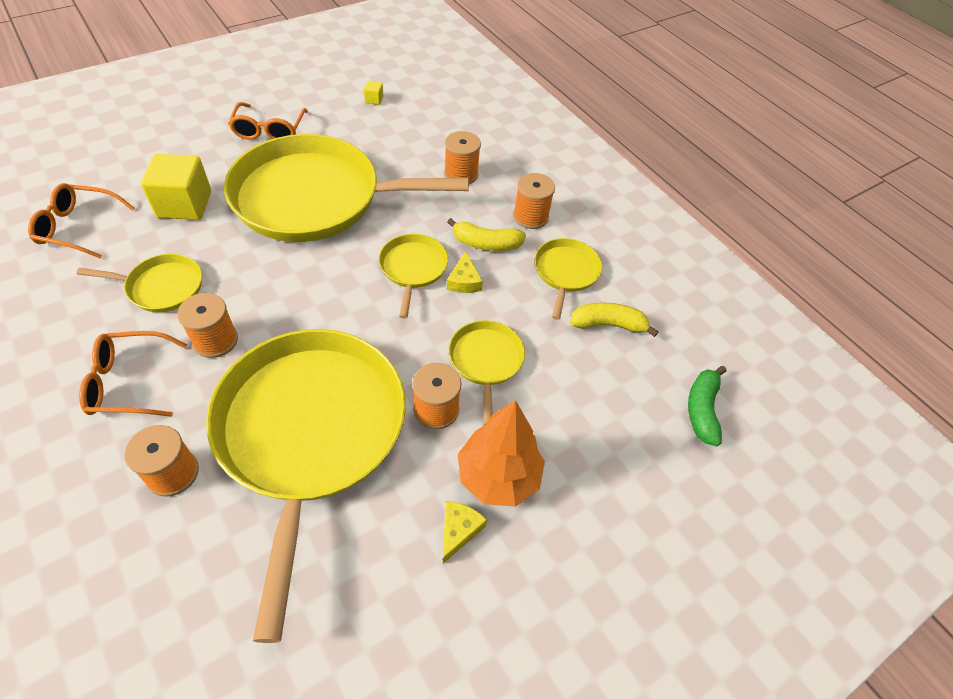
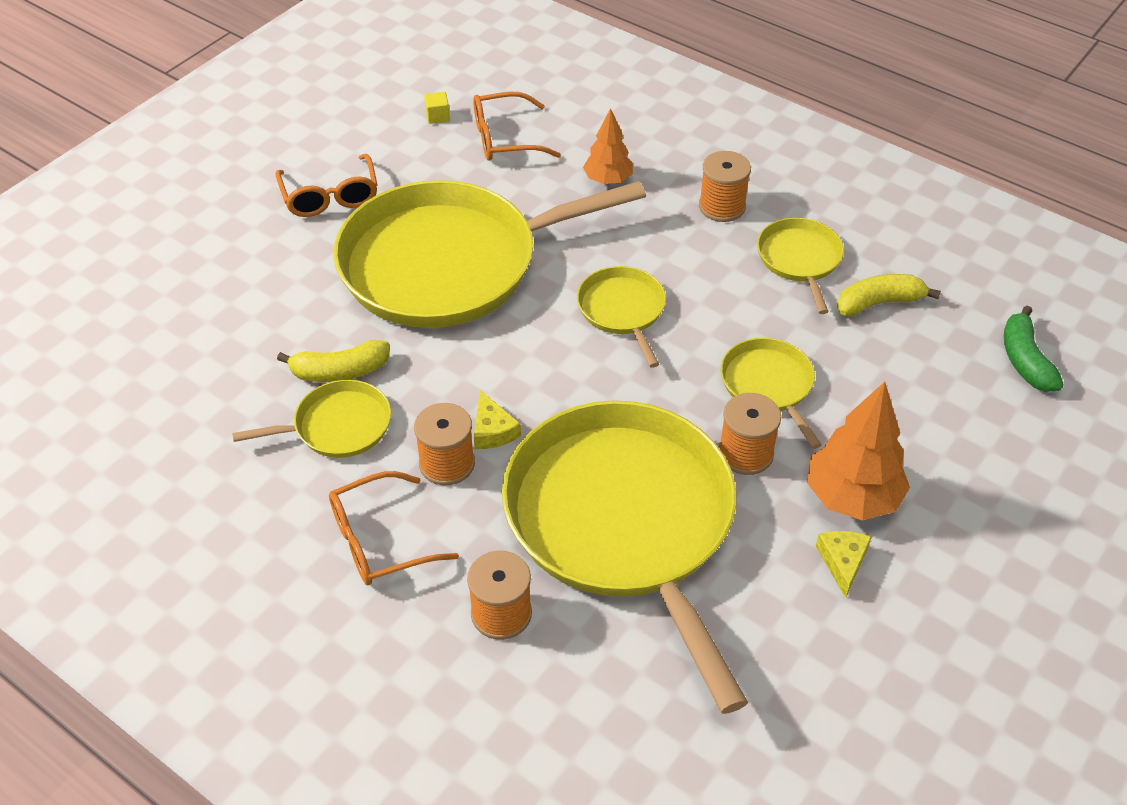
camera: 15 degrees left, 5 degrees down
orange glasses [28,183,134,259] -> orange glasses moved to [473,92,561,161]
yellow cube [141,154,211,220] -> none
orange spool [444,131,481,184] -> orange tree [583,108,633,184]
yellow banana [447,218,526,251] -> yellow banana moved to [277,340,390,382]
yellow cheese [447,251,483,293] -> yellow cheese moved to [474,390,521,449]

